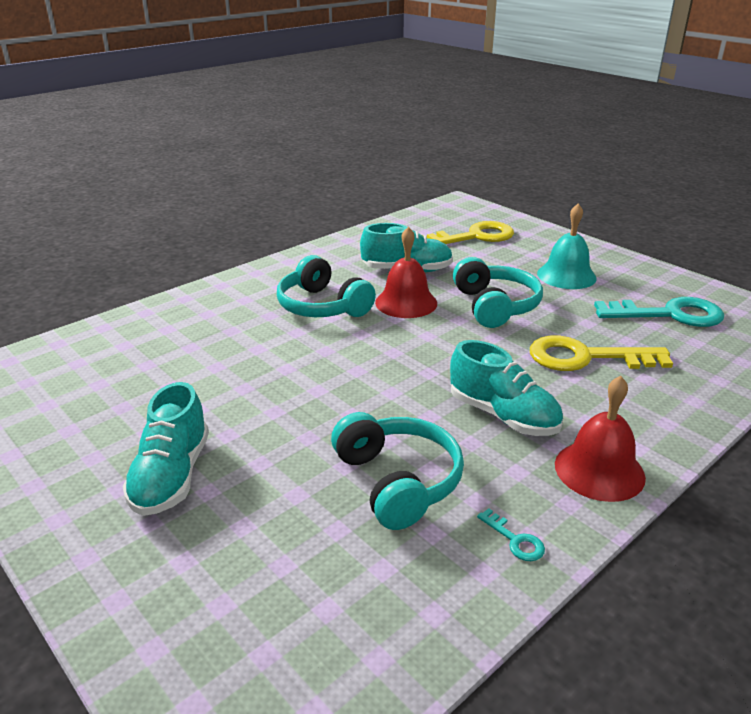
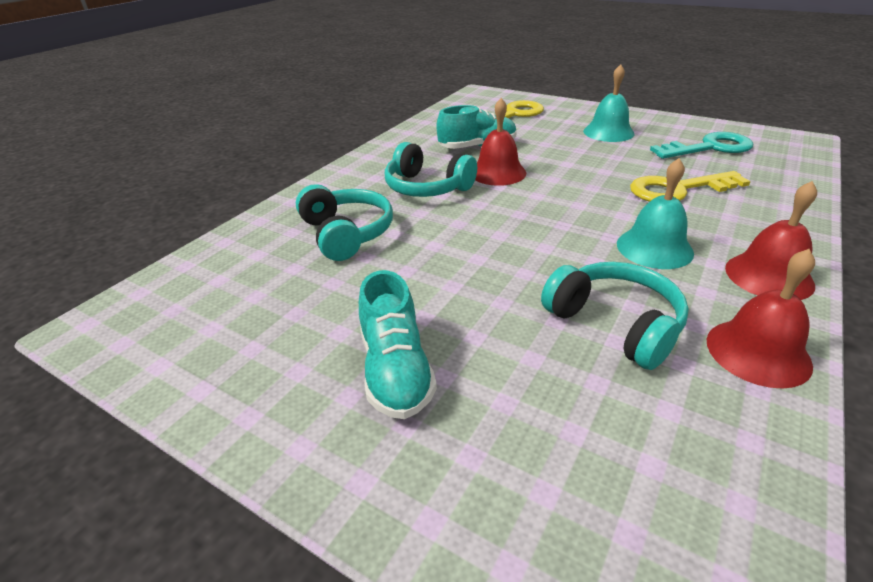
camera: 15 degrees left, 5 degrees up
turquoise shoe [450,340,563,436] -> turquoise bell [617,158,694,269]
turquoise headphones [453,257,543,328] -> turquoise headphones moved to [296,184,393,261]
turquoise key [477,508,545,561] -> red bell [707,249,815,389]

